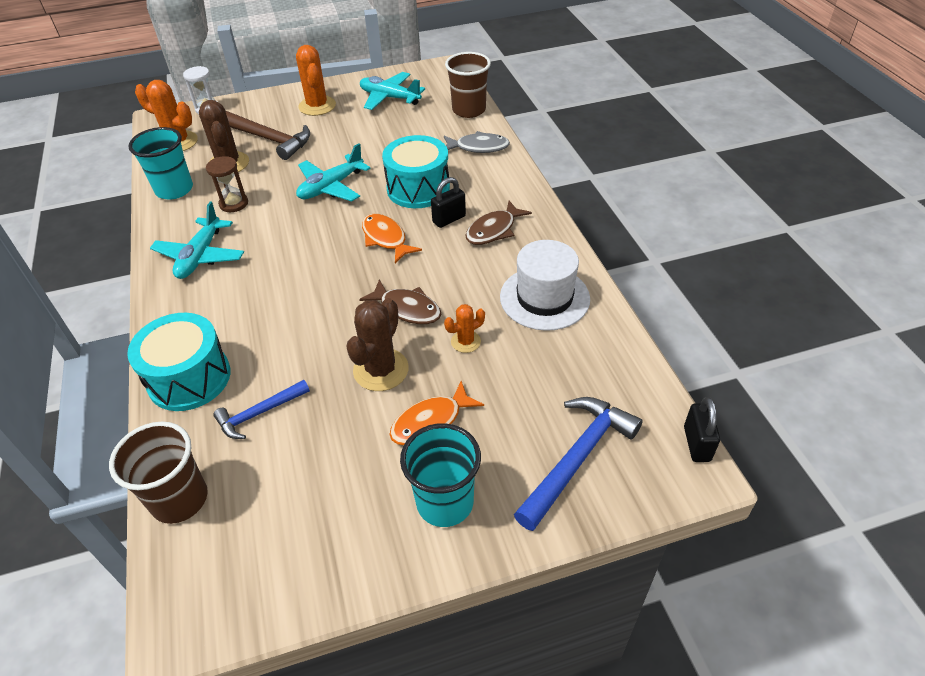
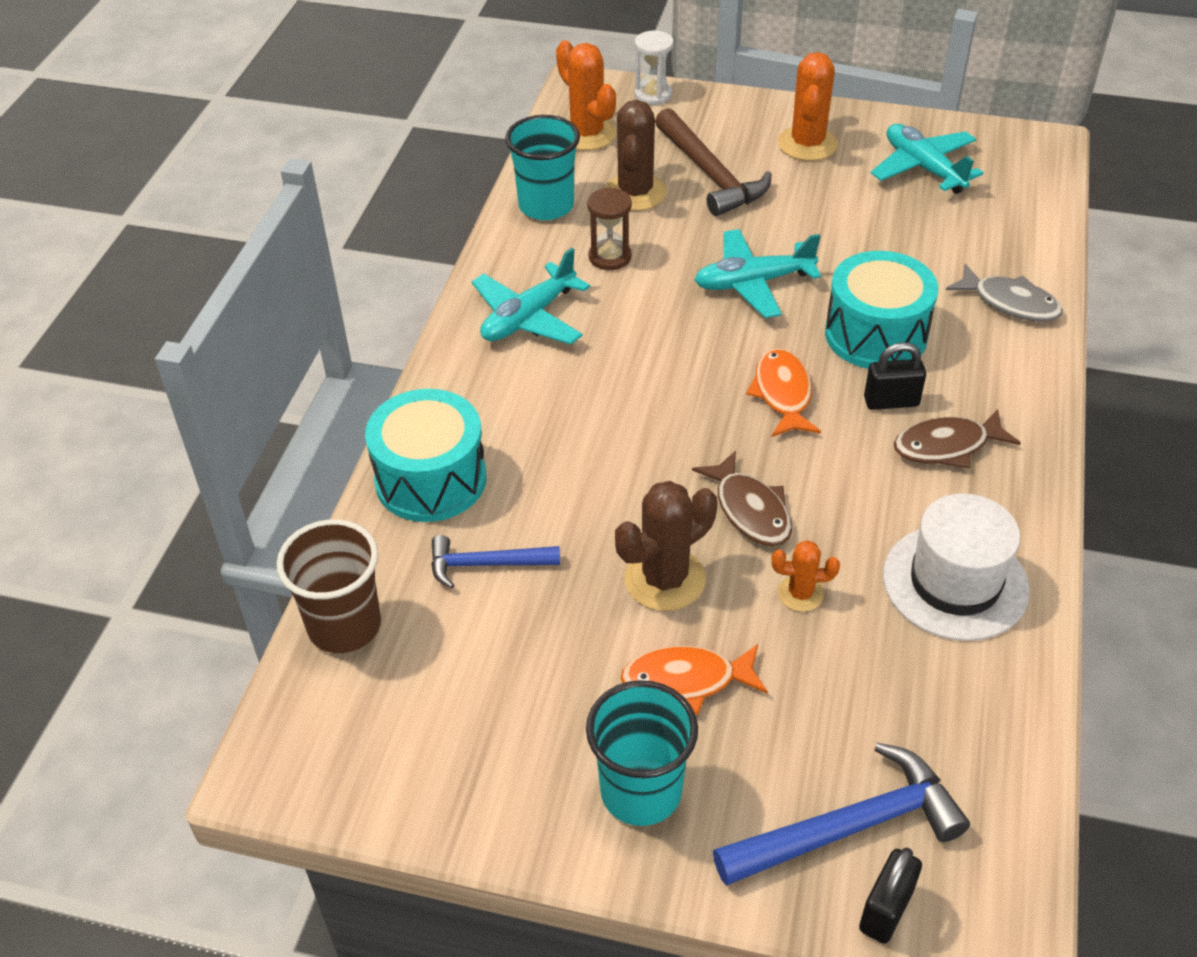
camera: 30 degrees right, 0 degrees up
brown cup [445,52,491,118] -> none
black padlock [684,397,720,462] -> black padlock moved to [859,848,922,944]

